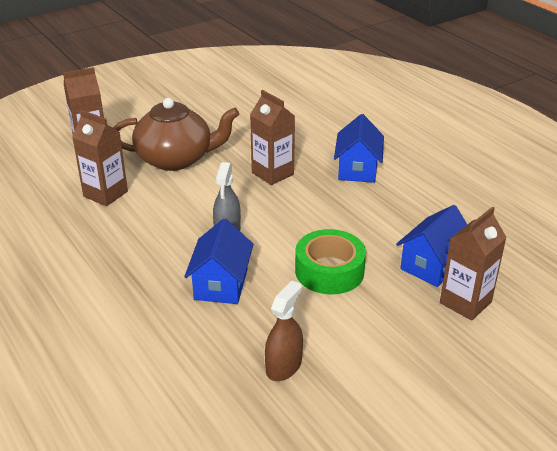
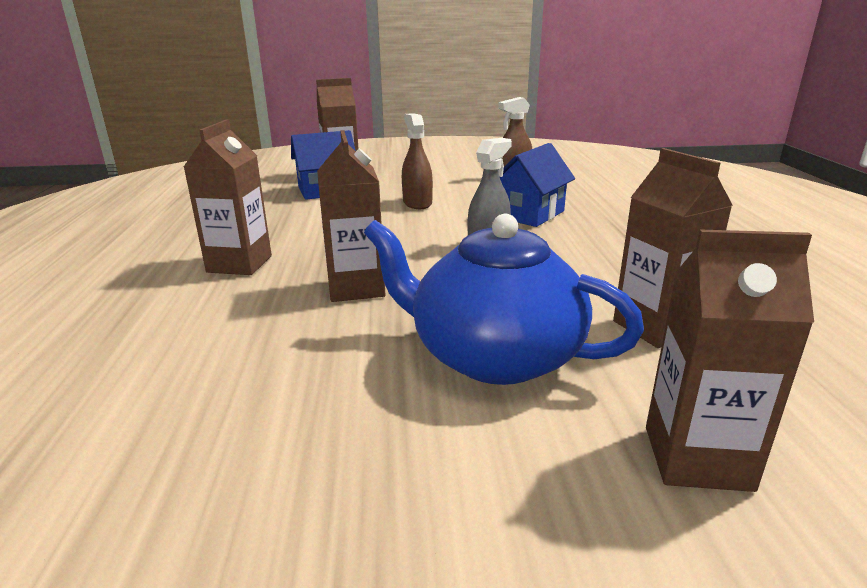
camera: 150 degrees left, 10 degrees down
brown teapot [113,98,239,171] -> blue teapot [364,214,644,385]
green tape [295,229,366,294] -> brown spray bottle [402,113,433,209]
blue house [334,114,384,183] -> brown carton [184,119,272,275]

